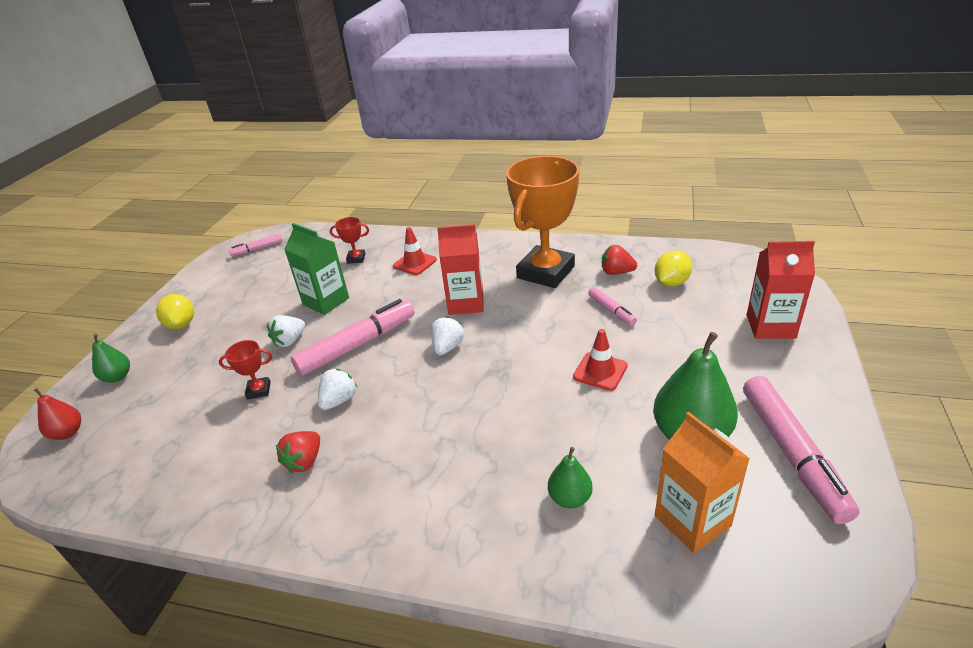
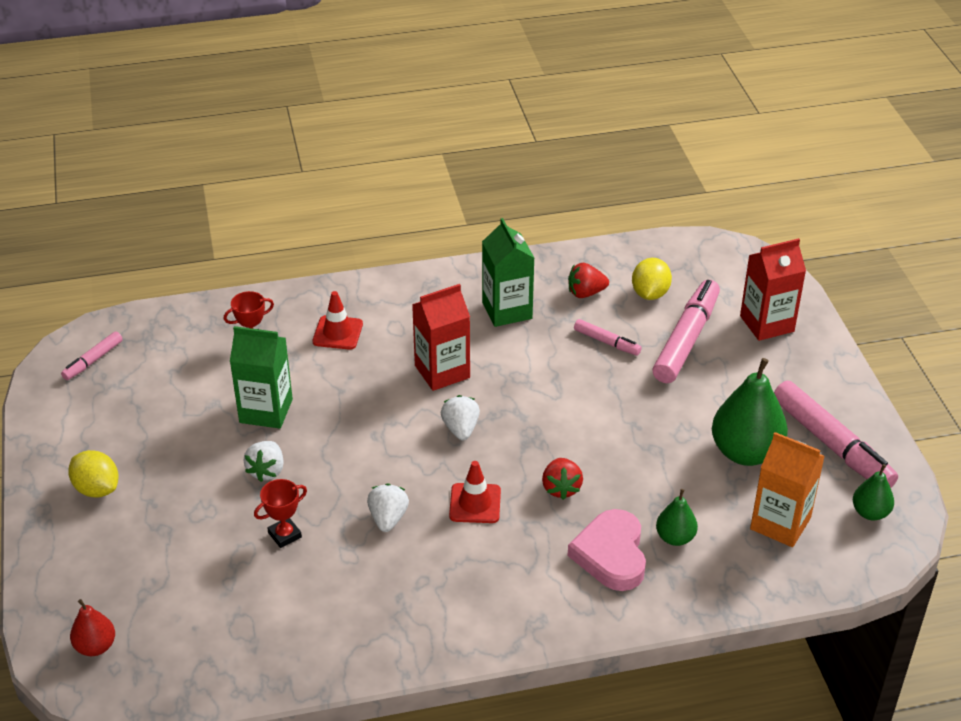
camera: 30 degrees left, 5 degrees up
green pear [92,334,130,383] -> green pear moved to [853,464,894,520]
red strawberry [276,431,320,473] -> red strawberry moved to [542,458,583,500]
pink marker [291,299,414,376] -> pink marker moved to [652,280,720,383]
orange trophy [506,156,580,288] -> green carton [482,218,534,327]
red traffic cone [573,329,628,391] -> red traffic cone moved to [449,461,501,523]
none -> pink heart [568,509,646,591]

